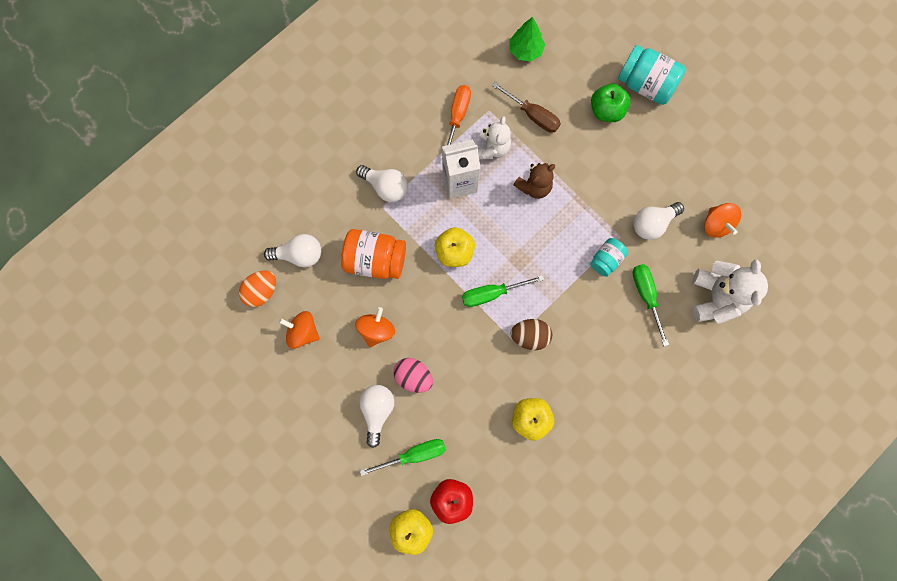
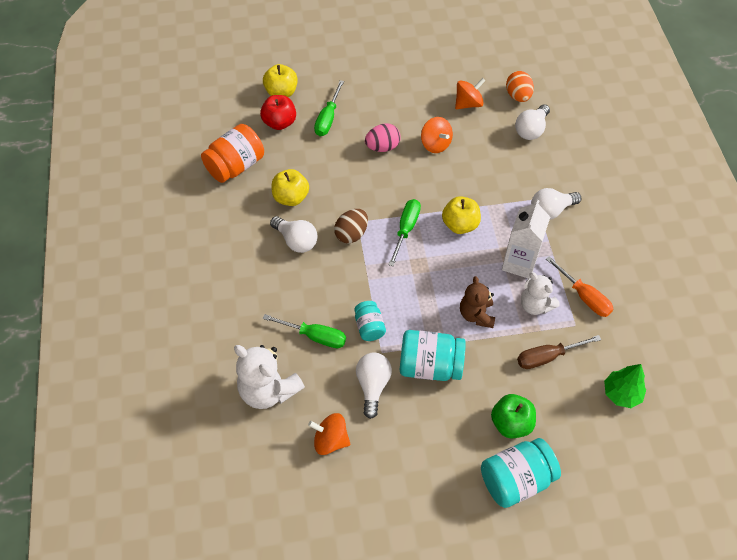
camera: 125 degrees right, 20 degrees down
orange jar [341,229,406,279] -> orange jar moved to [201,124,264,183]
white light bulb [359,385,394,448] -> white light bulb moved to [270,216,318,253]
none -> turquoise jar [400,330,466,381]

